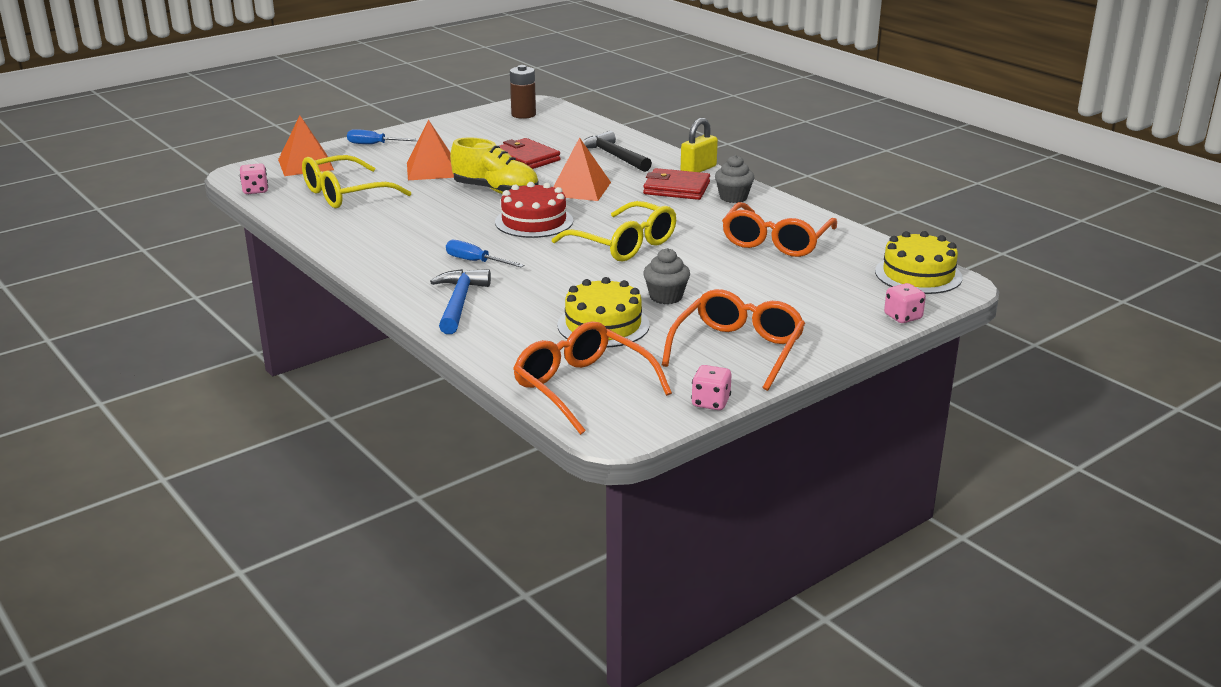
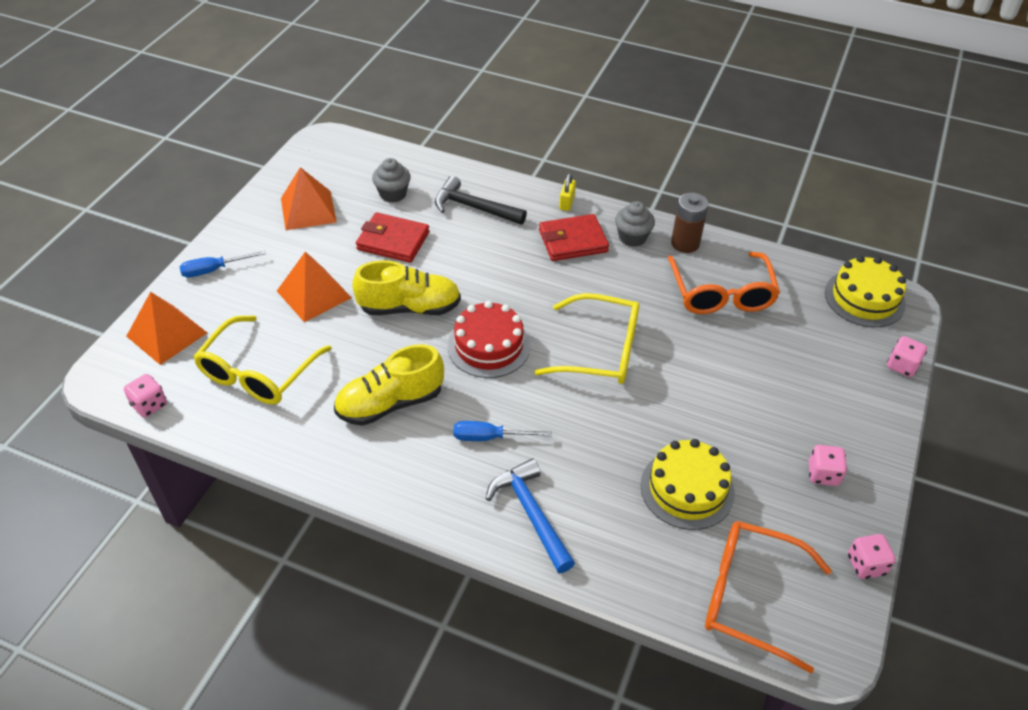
camera: 30 degrees left, 20 degrees up
brown battery [510,65,536,119] -> brown battery moved to [671,193,709,253]
orange pyramid [553,137,611,201] -> orange pyramid moved to [281,167,337,230]
grey cupcake [643,248,690,304] -> grey cupcake moved to [372,158,411,203]
orange glasses [662,289,805,391] -> pink dice [809,445,847,486]
yellow padlock [681,118,718,172] -> yellow padlock [559,173,576,211], size x0.65
none -> yellow shoe [334,344,444,426]

